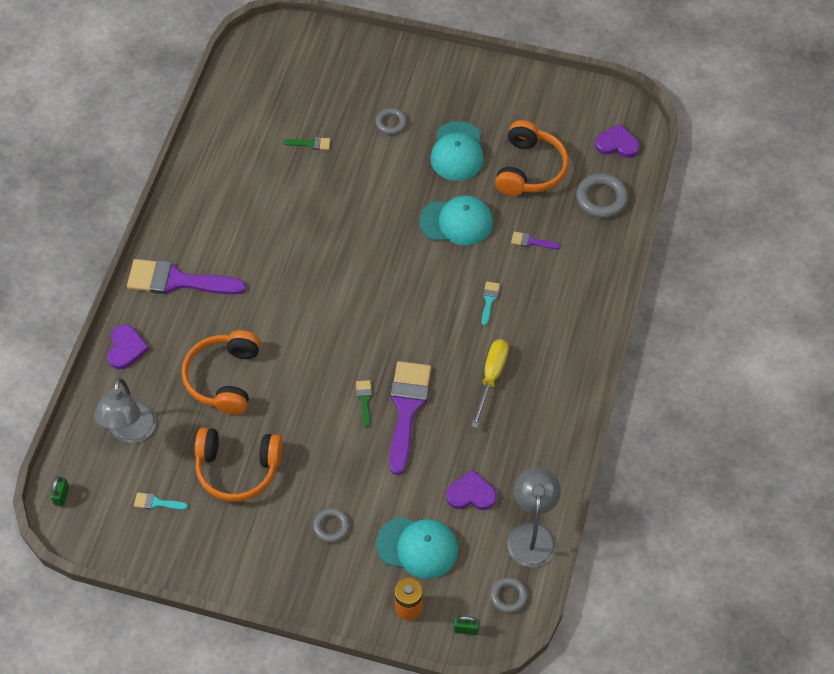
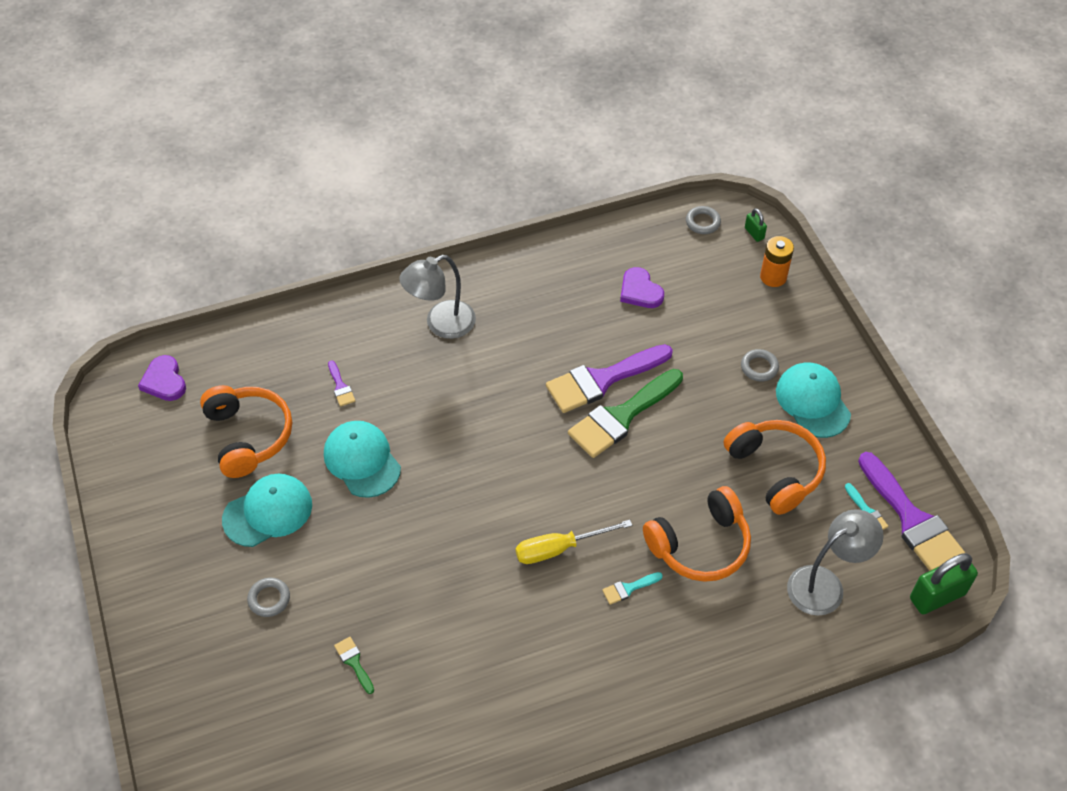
camera: 125 degrees left, 5 degrees down
green padlock [51,476,69,506] -> green padlock [910,553,978,615], size x2.01
purple heart [108,324,149,370] -> none
purple brush [127,259,246,295] -> purple brush moved to [858,452,965,571]
green brush [356,380,372,428] -> green brush [568,369,683,458], size x2.37
turquoise cap [376,517,458,579] -> turquoise cap moved to [776,362,851,438]
yellow screwdriver [471,340,509,428] -> yellow screwdriver moved to [516,520,632,564]
turquoise brush [482,281,500,325] -> turquoise brush moved to [602,572,663,605]
orange headphones [495,120,569,196] -> orange headphones turned 90 degrees clockwise [200,385,292,478]
grey lamp [507,467,561,567] -> grey lamp moved to [399,255,476,339]
grey ring [576,173,628,218] -> none

